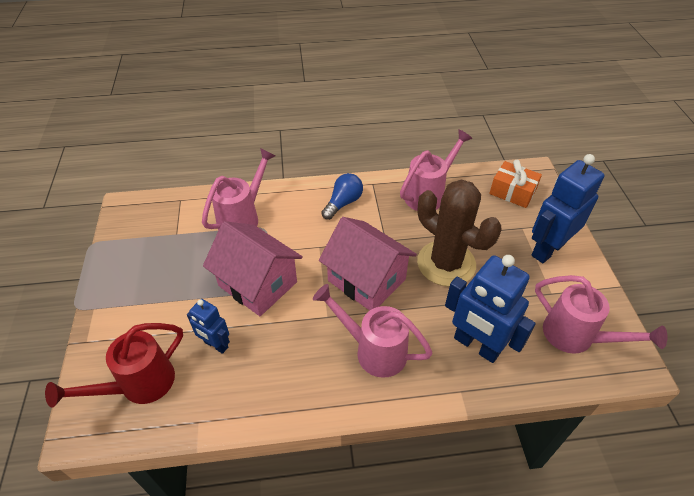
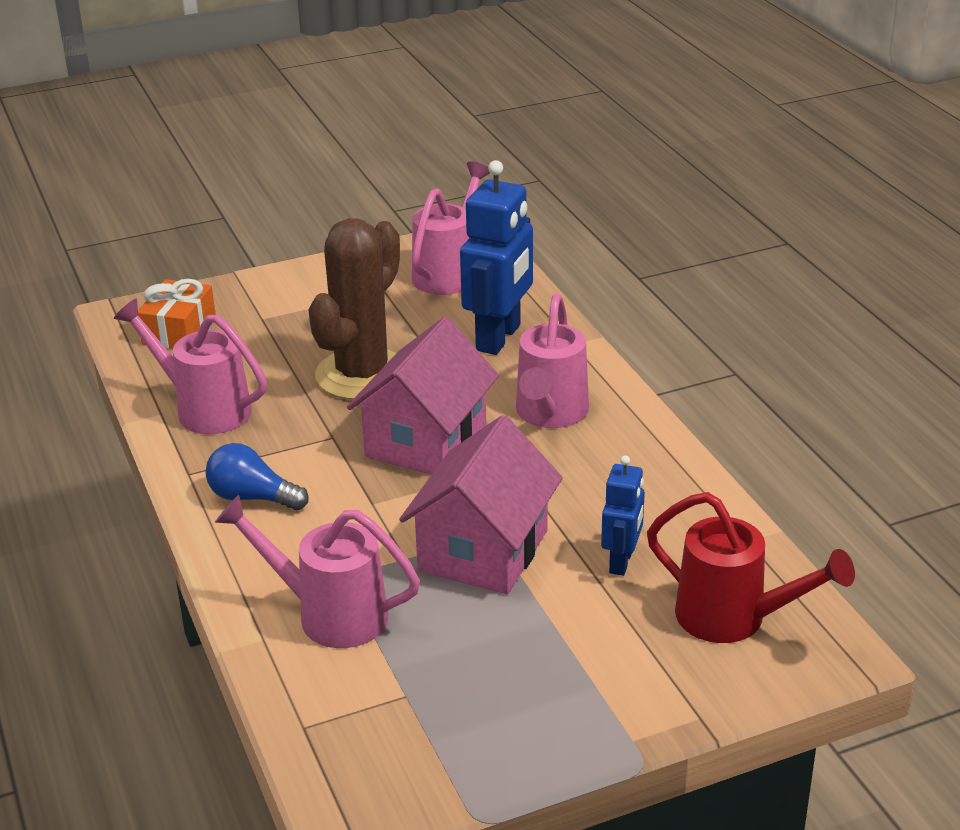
camera: 105 degrees left, 15 degrees down
blue robot [531,154,605,263] -> none

